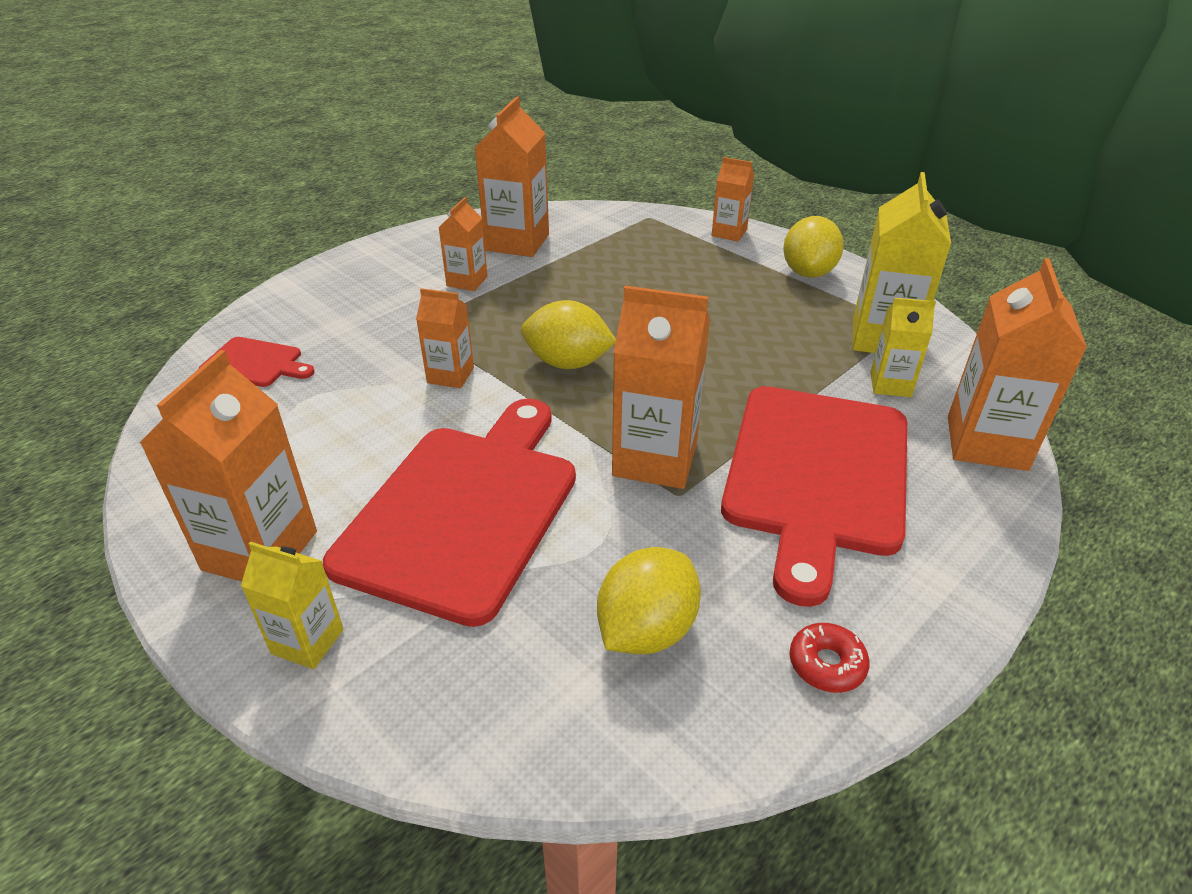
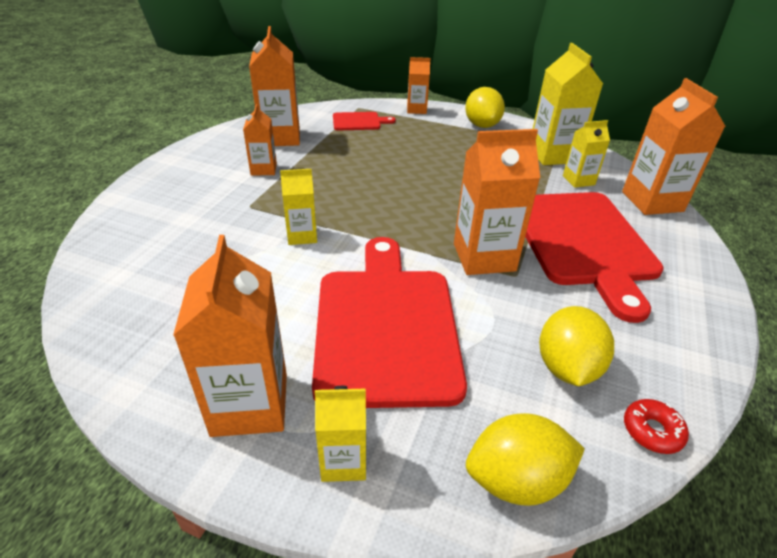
camera: 25 degrees left, 0 degrees up
red cutting board [199,337,315,387] -> red cutting board moved to [333,112,396,130]
orange carton [416,288,474,388] -> yellow carton [280,169,317,245]
yellow lemon [521,300,616,369] -> yellow lemon moved to [466,413,585,506]
red donut [790,623,870,693] -> red donut moved to [624,399,689,454]

